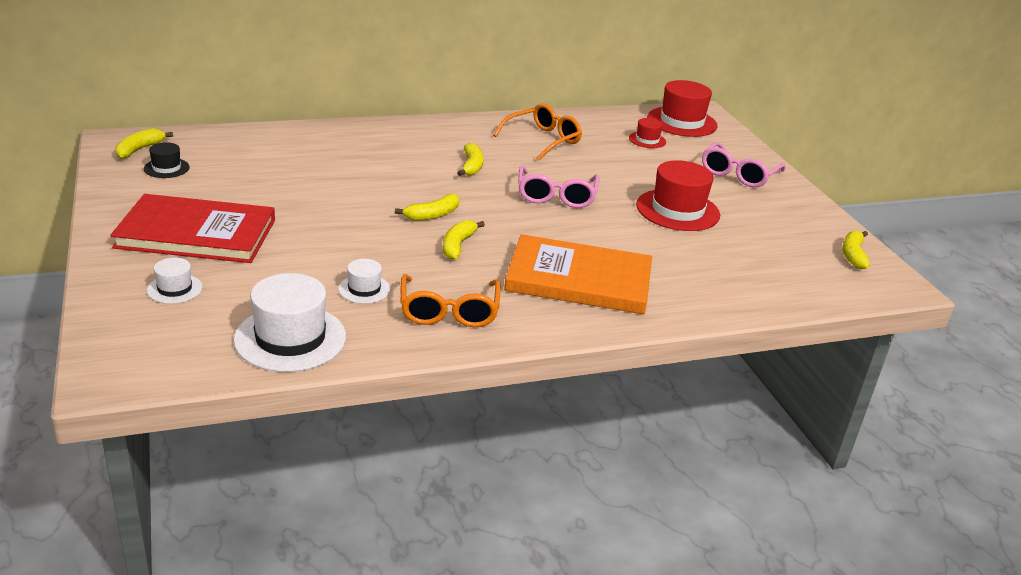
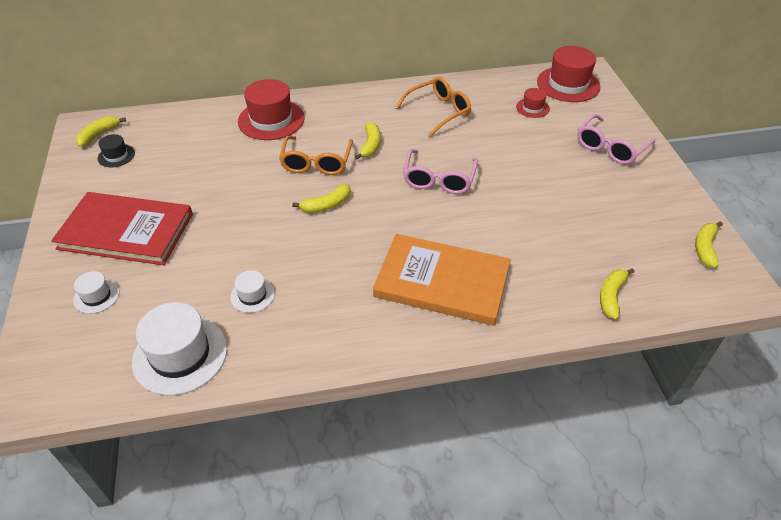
camera: 10 degrees right, 15 degrees up
orange glasses [401,274,501,327] -> orange glasses moved to [279,136,353,175]
yellow banana [443,220,485,260] -> yellow banana moved to [600,268,634,319]
red hat [636,160,720,231] -> red hat moved to [238,79,305,140]

